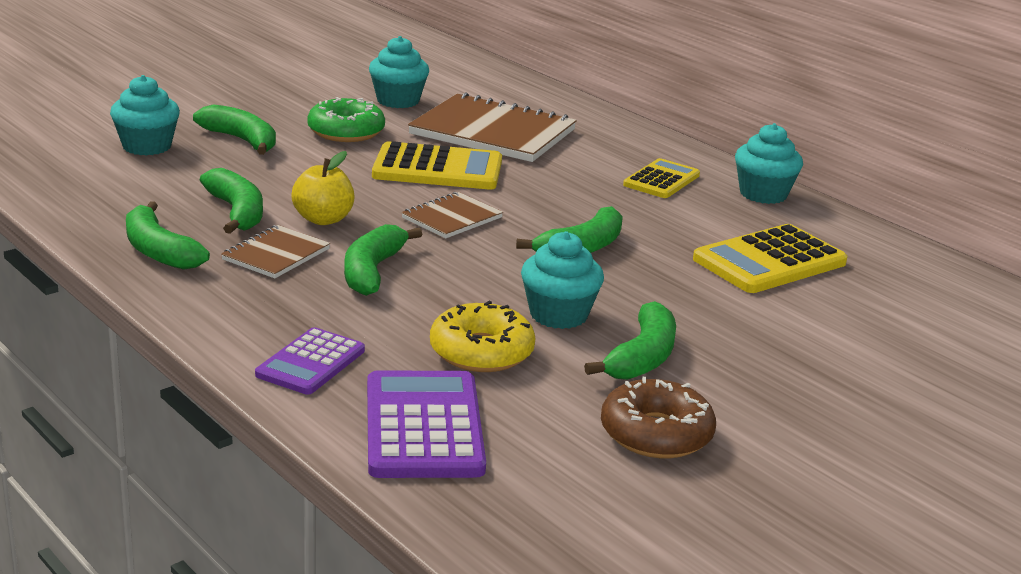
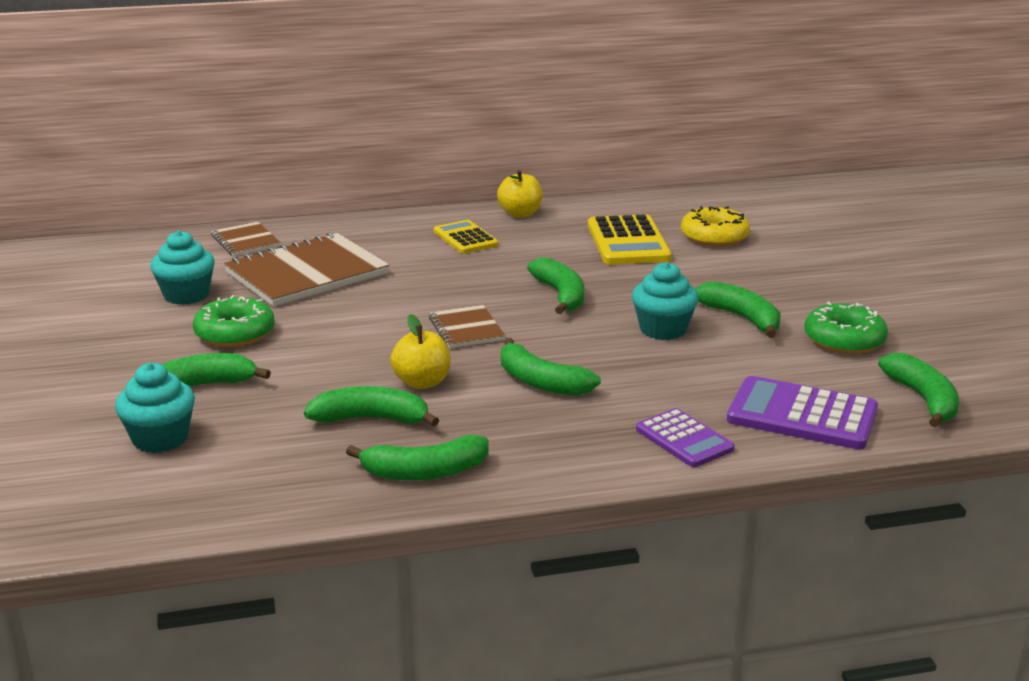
camera: 60 degrees left, 0 degrees up
brown notebook [221,225,330,278] -> brown notebook moved to [211,222,281,256]
yellow calculator [372,141,502,189] -> none
yellow donut [430,301,536,372] -> yellow donut moved to [681,206,750,247]
brown donut [601,377,716,458] -> green donut [804,302,888,354]
turquoise cupcake [735,123,803,204] -> yellow apple [497,170,543,218]
none -> green banana [878,353,959,427]

